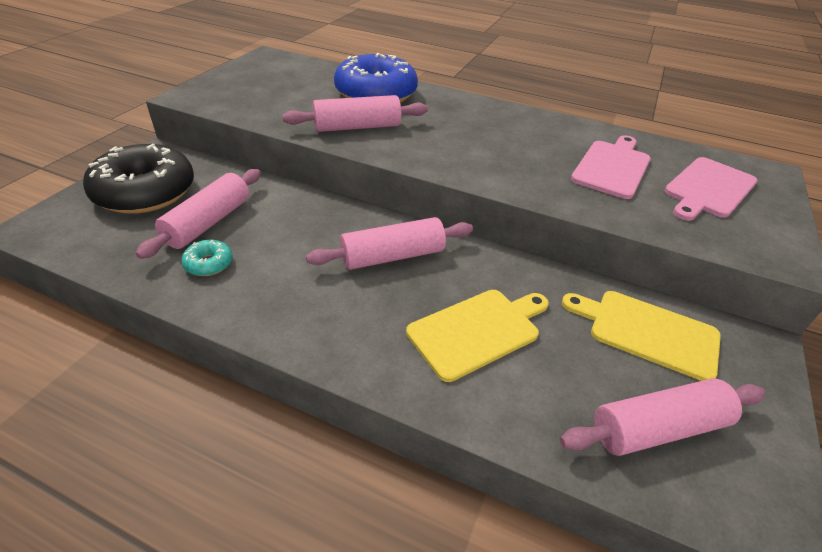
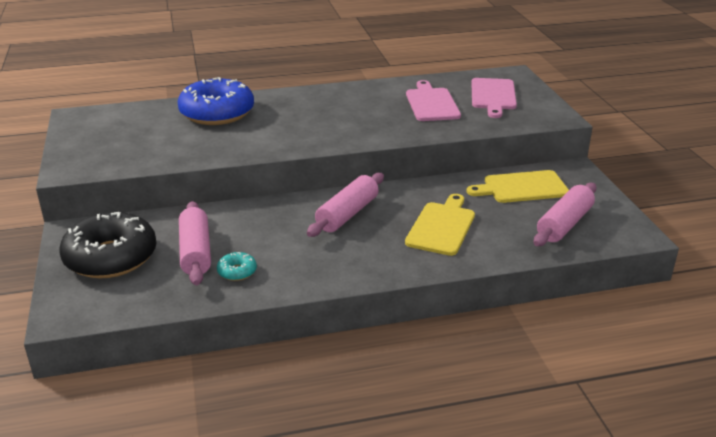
camera: 35 degrees left, 10 degrees down
pink rolling pin [282,95,428,132] -> none

